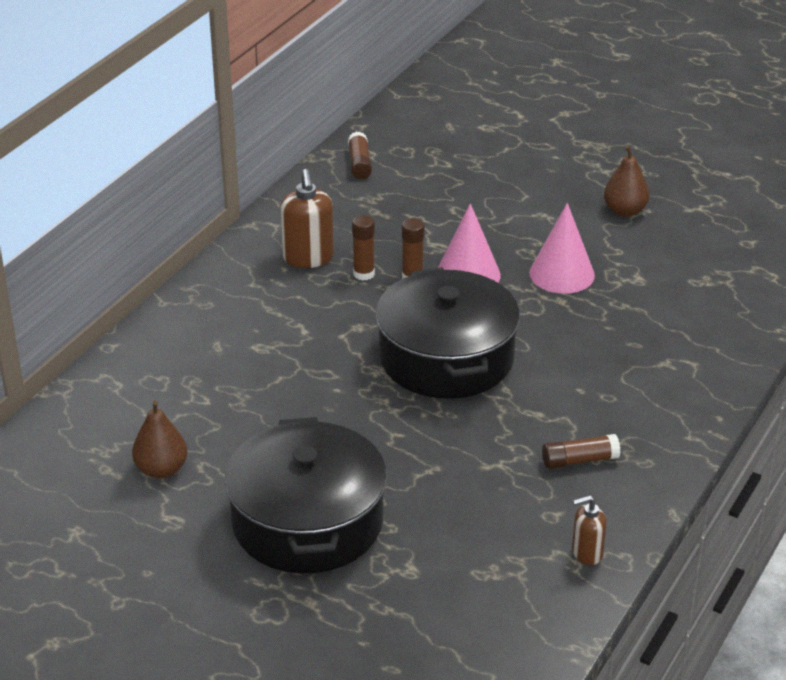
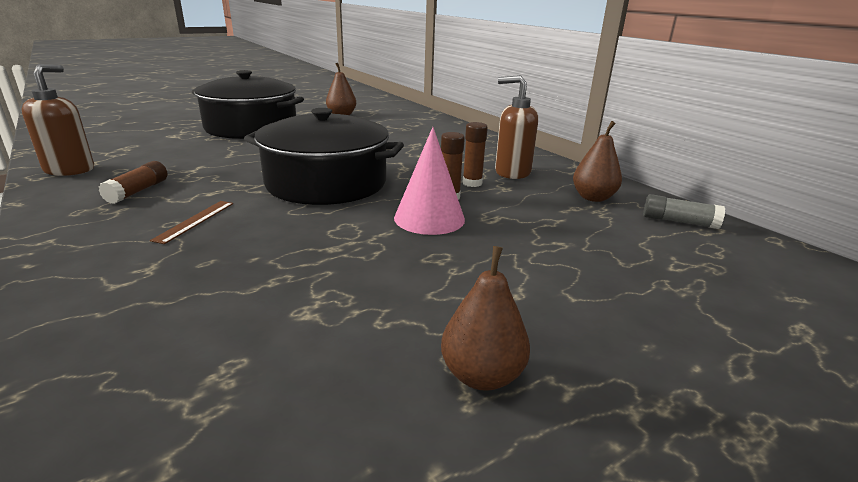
camera: 115 degrees right, 10 degrees down
brown glue stick [348,132,372,179] -> grey glue stick [643,194,725,229]
pink cone [529,203,595,294] -> none
brown soap dispenser [572,495,607,565] -> brown soap dispenser [22,64,94,176], size x1.67
none -> brown ruler [150,201,233,244]
none -> brown pear [573,121,622,202]

